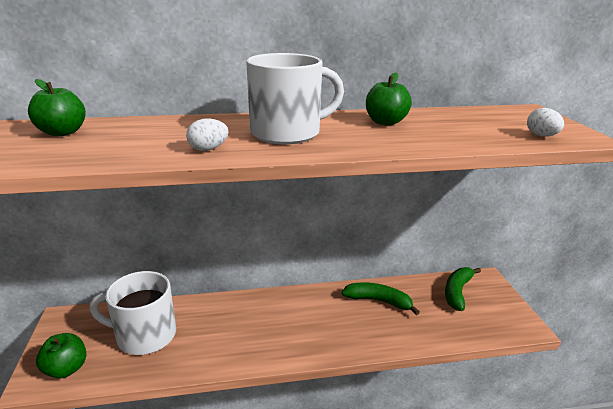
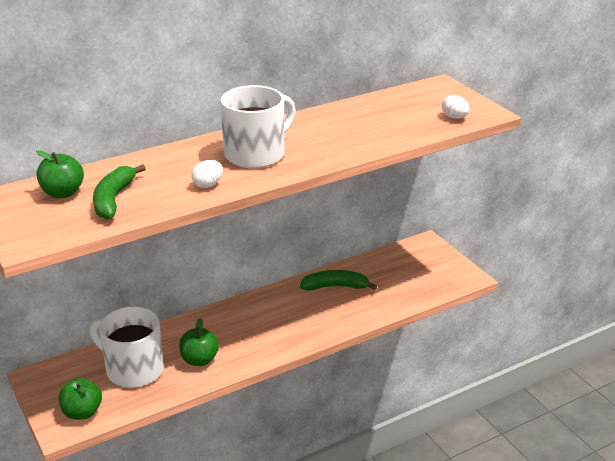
camera: 20 degrees left, 5 degrees up
white mug [89,271,176,355] -> white mug turned 45 degrees clockwise [90,307,164,388]
green apple [366,73,412,126] -> green apple moved to [179,318,219,366]
green banana [445,267,481,311] -> green banana moved to [93,164,146,220]

